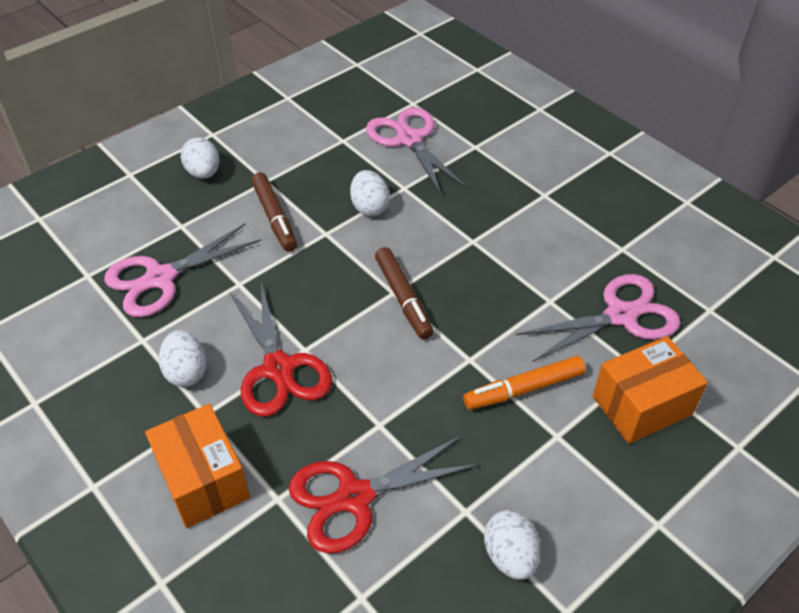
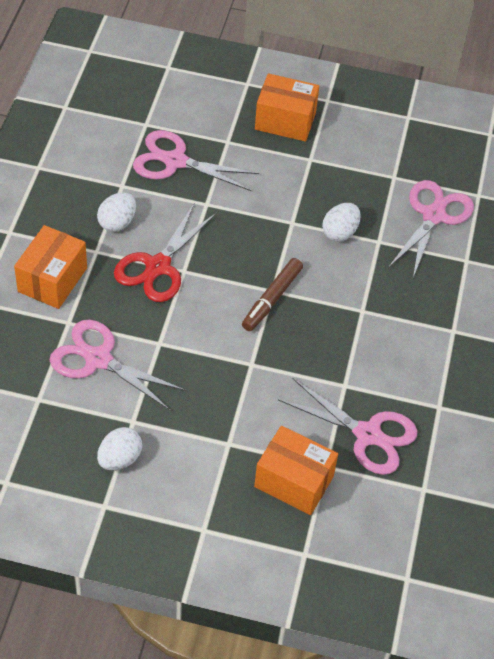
camera: 50 degrees right, 5 degrees up
white egg [181,137,219,179] -> orange box [255,73,319,142]
brown marker [251,172,297,252] -> none
red scissors [289,435,480,554] -> pink scissors [50,320,186,410]
orange marker [463,356,586,410] -> none

